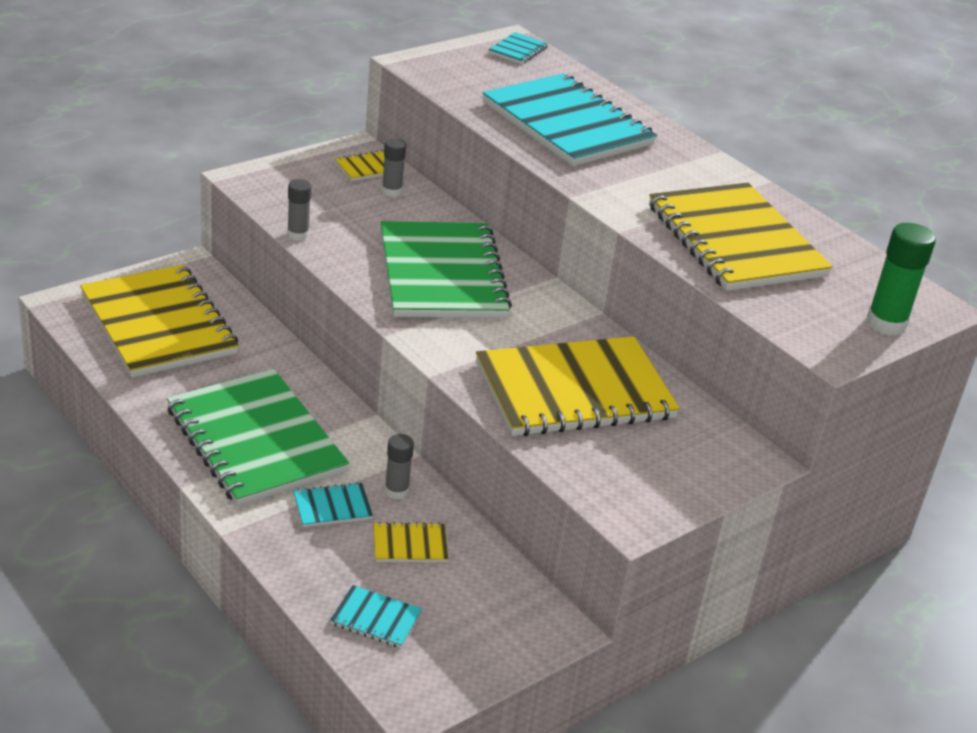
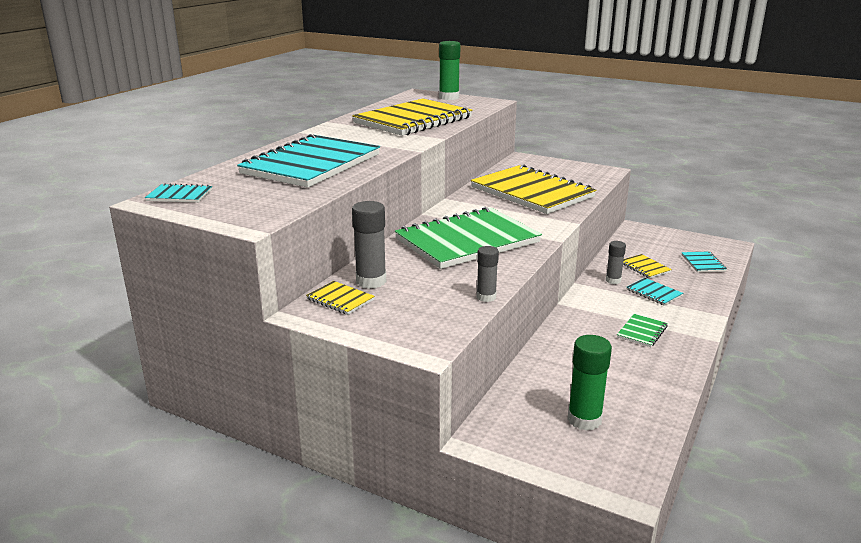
camera: 110 degrees left, 10 degrees down
yellow notebook [80,265,239,378] -> green glue stick [567,335,612,431]
green notebook [167,369,349,506] -> green notebook [617,314,668,347], size x0.40
grey glue stick [382,138,406,197] -> grey glue stick [352,201,386,289], size x1.61

